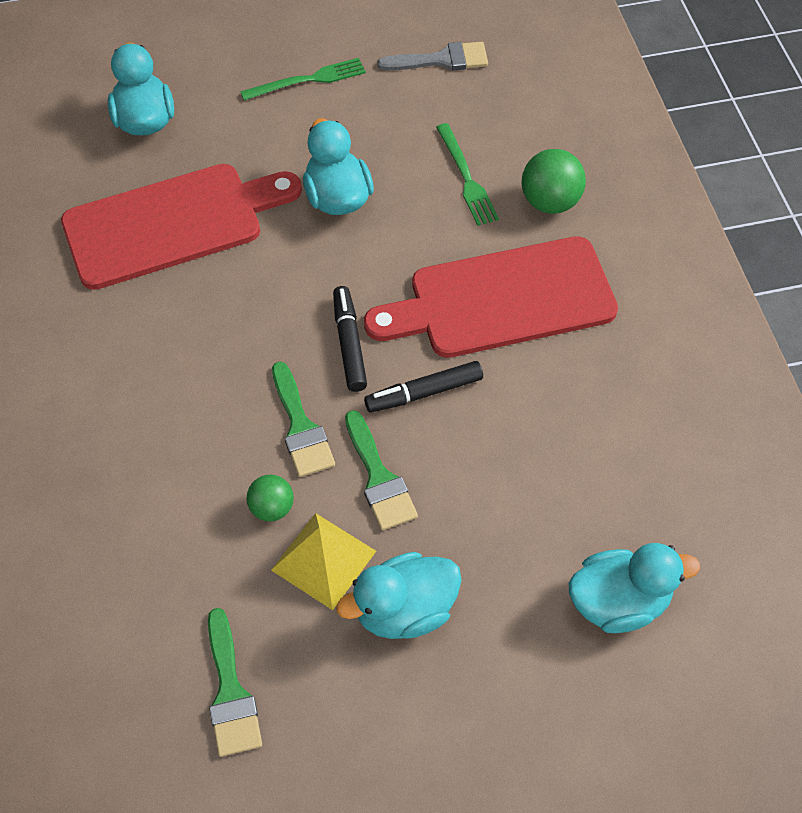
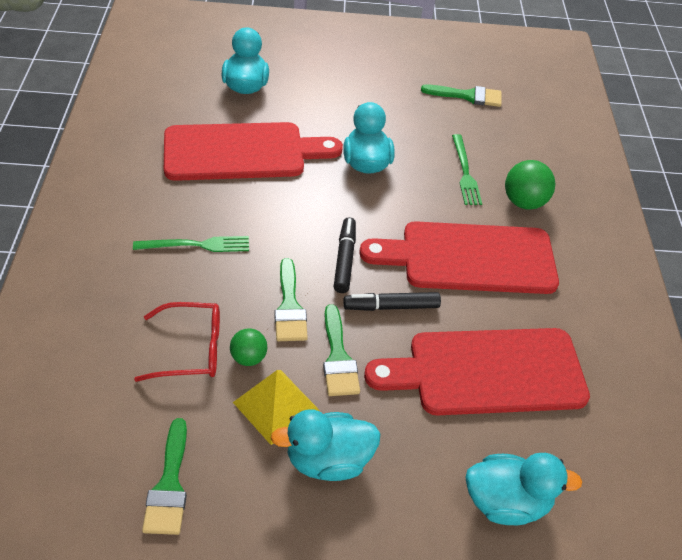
camera: 10 degrees right, 10 degrees down
green fork [240,58,366,101] -> green fork moved to [133,236,249,252]
grey brush [377,42,488,71] -> green brush [421,84,502,107]
none -> red glasses [134,302,220,382]
none -> red cutting board [364,328,590,416]

